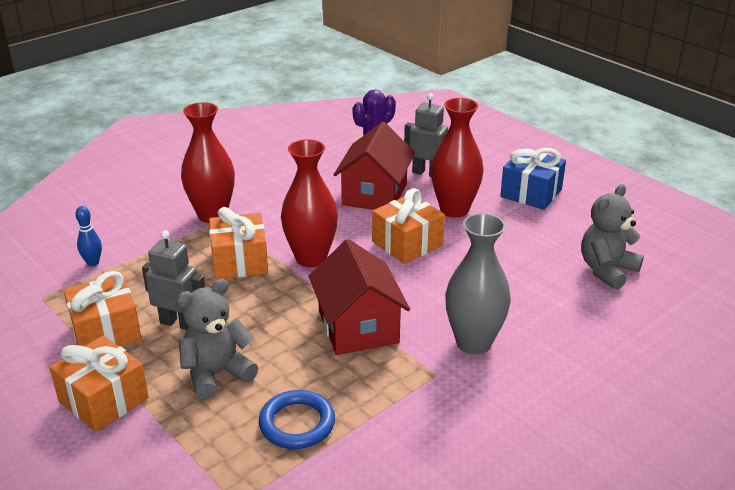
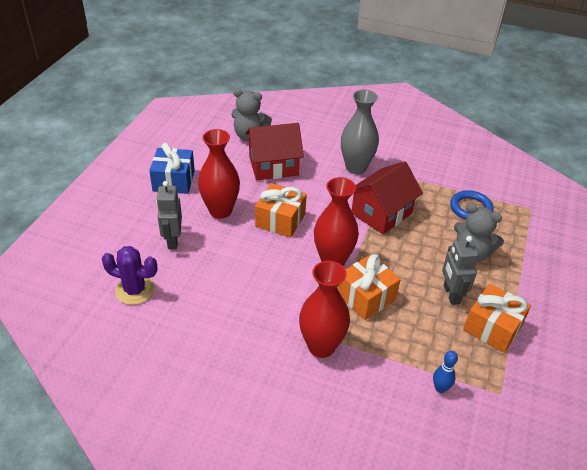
camera: 120 degrees left, 10 degrees up
orange gift [49,336,149,432] -> none
red house [334,122,415,210] -> red house moved to [245,123,304,180]

